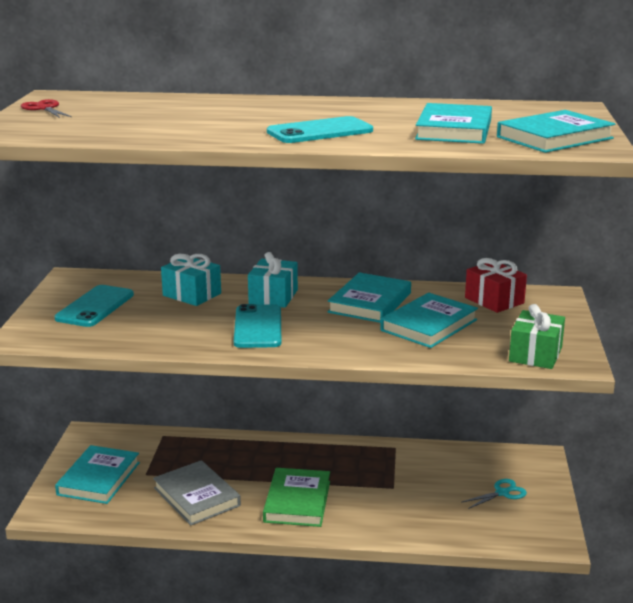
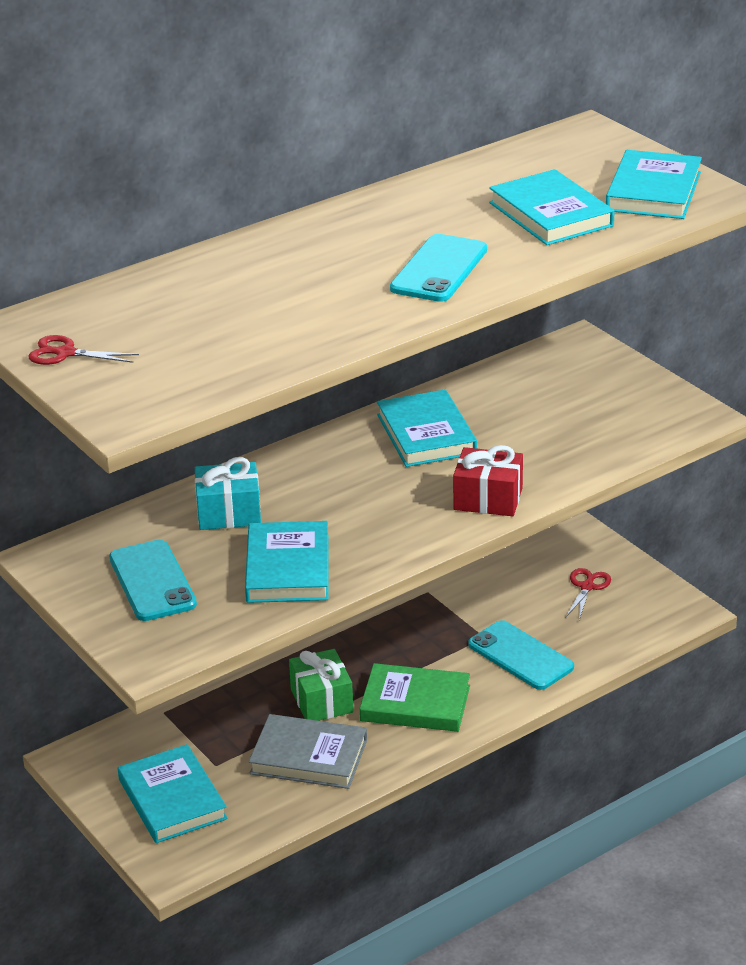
camera: 40 degrees left, 10 degrees up
turquoise phone [234,304,281,348] -> turquoise phone moved to [468,620,574,690]
turquoise gift [248,252,298,308] -> none
green book [263,468,330,527] -> green book turned 45 degrees counterclockwise [360,663,470,732]
turquoise book [380,293,478,348] -> turquoise book moved to [245,521,329,603]
turquoise scissors [462,479,527,509] -> red scissors [566,568,611,620]
red gift [465,258,527,313] -> red gift moved to [453,445,523,516]
green gift [509,304,565,369] -> green gift moved to [289,649,353,721]

